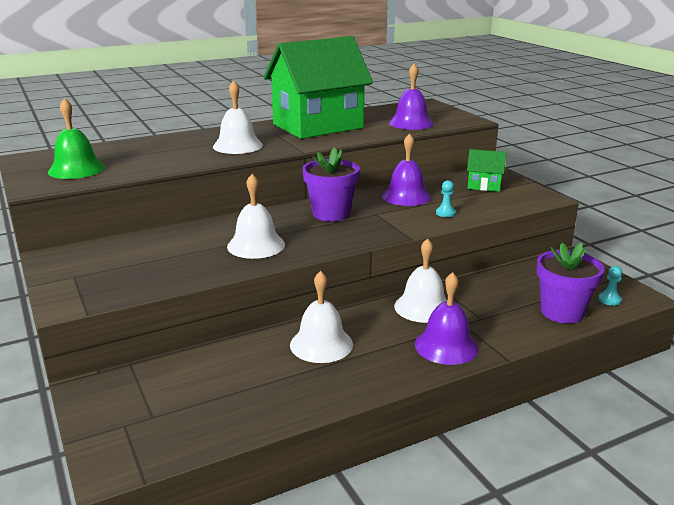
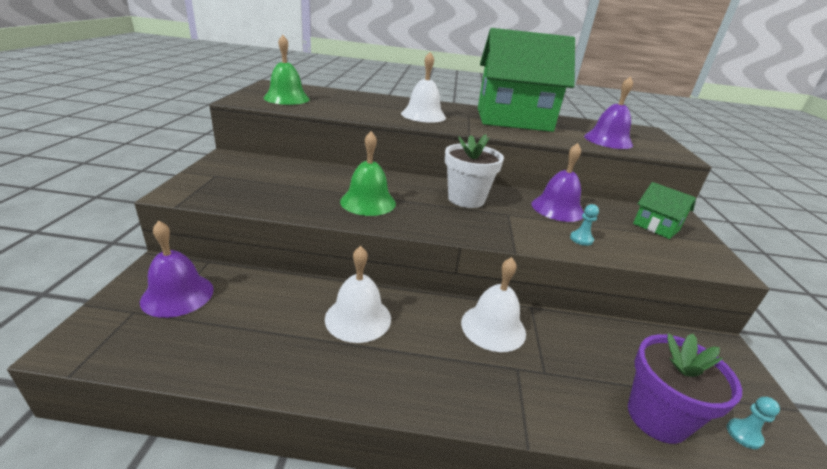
camera: 30 degrees right, 5 degrees up
white bell [227,174,285,259] -> green bell [340,131,396,216]
purple flower pot [302,147,360,221] -> white flower pot [445,134,504,208]
purple bell [415,272,479,365] -> purple bell moved to [140,221,214,318]

